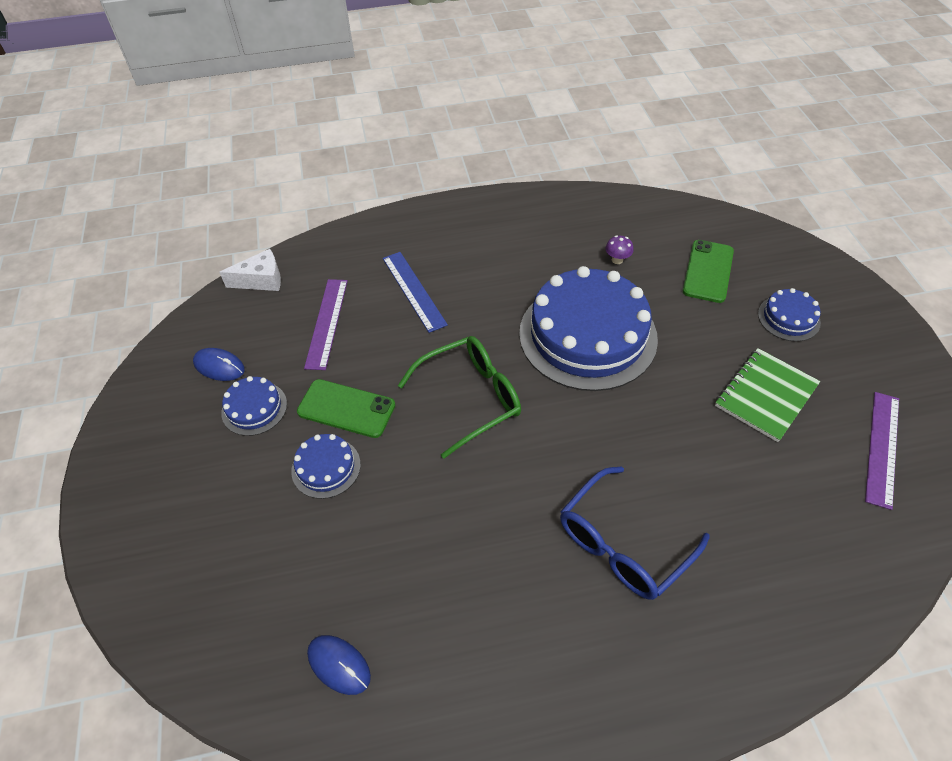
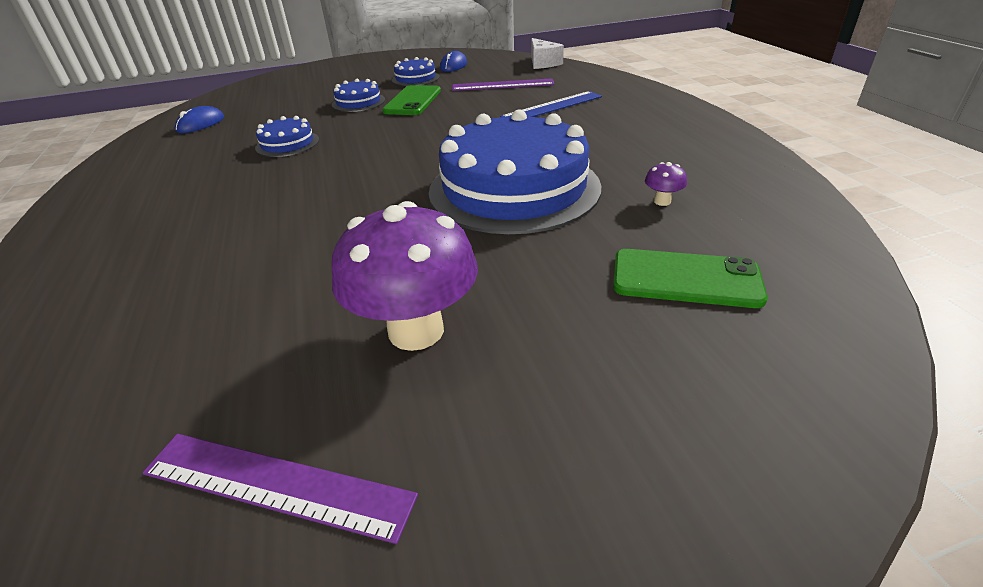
camera: 85 degrees right, 15 degrees down
green glasses [398,336,521,459] -> none
blue glasses [560,466,710,600] -> none
green notebook [715,348,820,442] -> purple mushroom [331,201,478,351]
blue cake [758,288,821,341] -> blue cake moved to [255,116,319,157]

